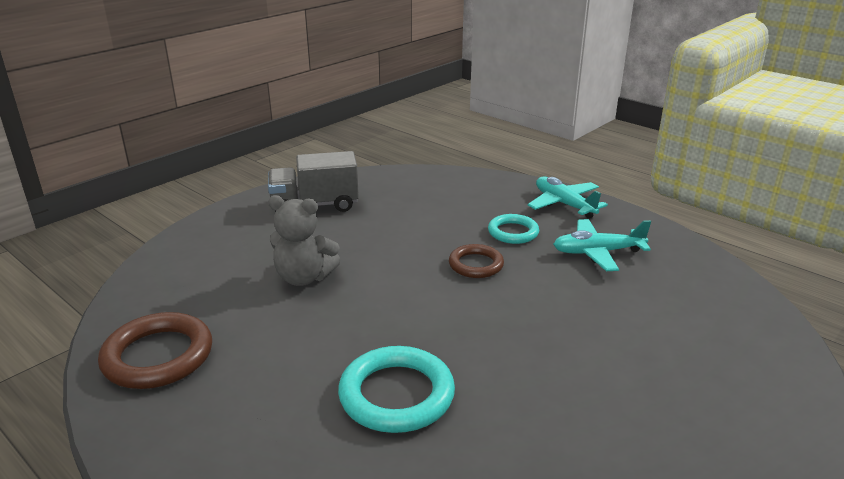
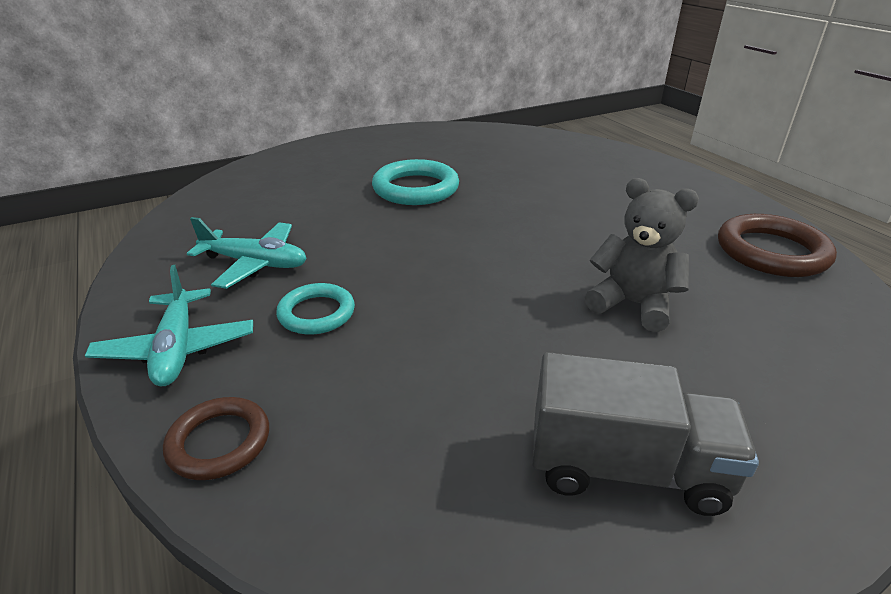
camera: 160 degrees left, 5 degrees up
turquoise ring [338,346,455,433] -> turquoise ring moved to [372,159,459,205]
brown ring [449,244,504,278] -> brown ring moved to [163,397,269,480]

